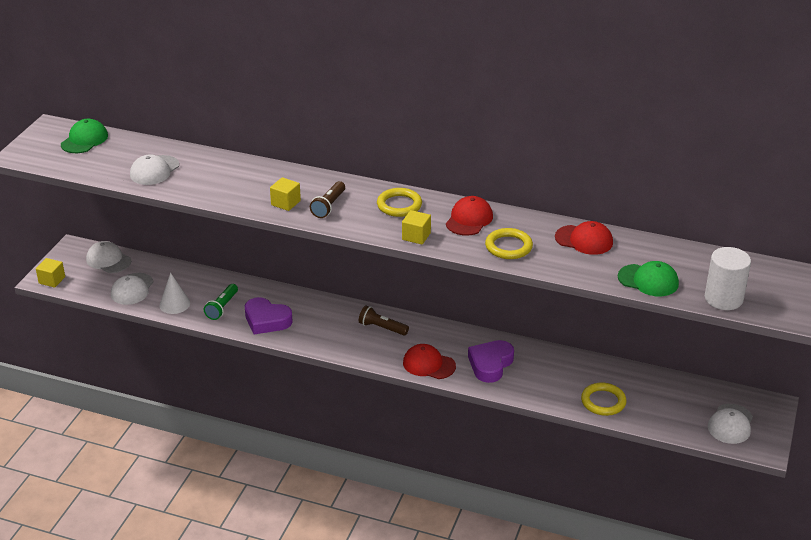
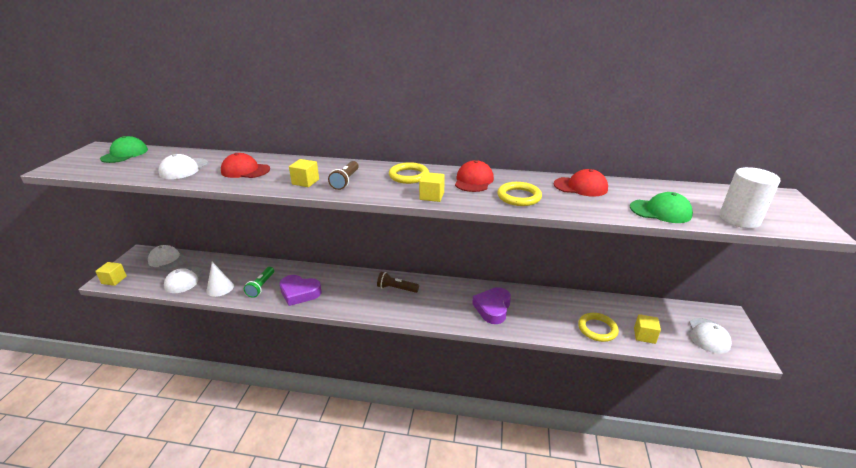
camera: 10 degrees left, 5 degrees down
red cap [403,344,456,379] -> red cap moved to [221,153,270,178]
none -> yellow cube [634,314,661,344]

